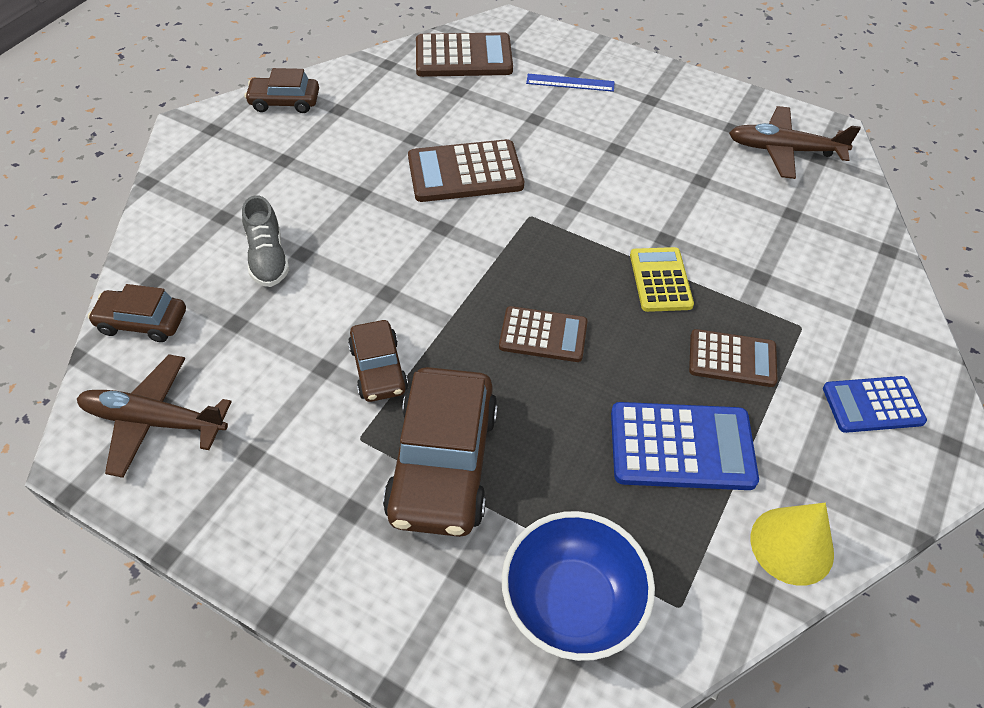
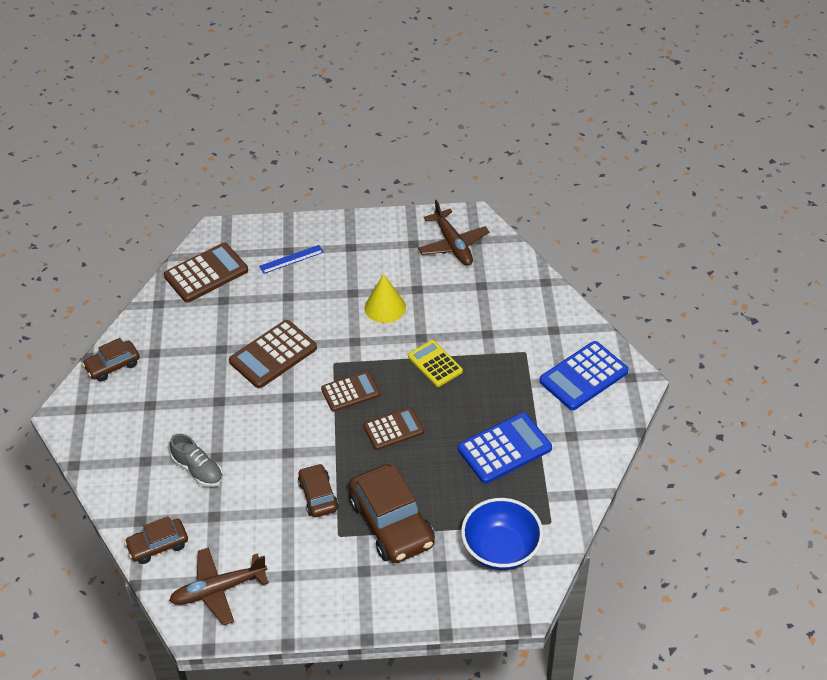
camera: 30 degrees left, 5 degrees down
brown car [348,320,408,402] -> brown car turned 150 degrees counterclockwise [298,464,339,517]
brown calculator [689,329,777,387] -> brown calculator moved to [321,371,380,412]
brown plane [729,106,861,179] -> brown plane turned 90 degrees counterclockwise [418,200,489,266]
yellow cone [750,503,834,586] -> yellow cone moved to [365,274,406,323]
blue calculator [823,376,927,433] -> blue calculator [539,341,628,410], size x1.52

